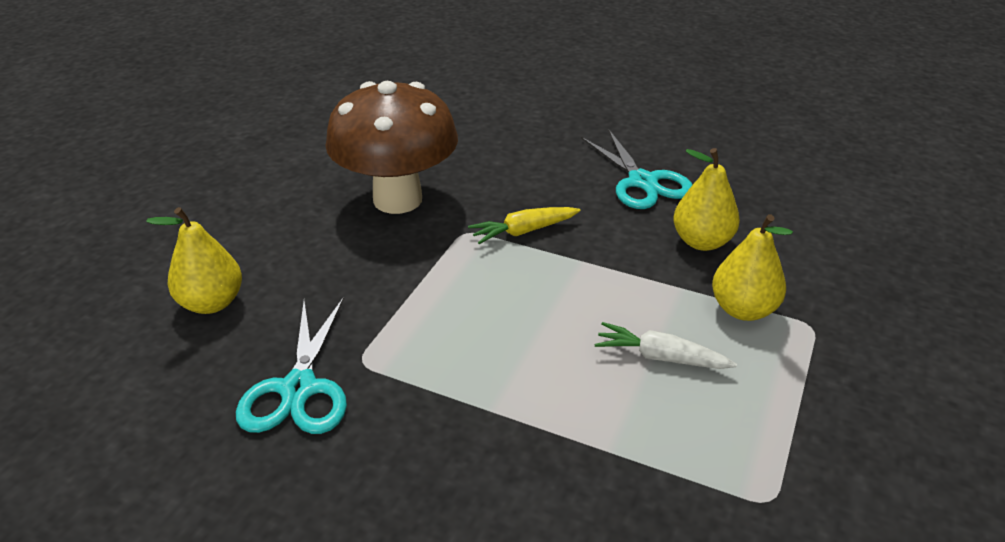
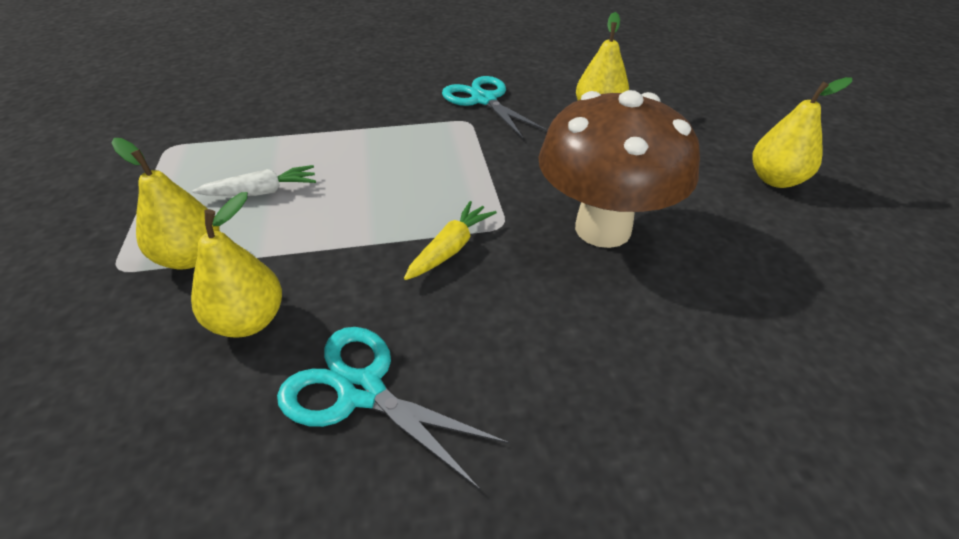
camera: 145 degrees right, 5 degrees up
none -> yellow pear [753,77,852,188]

